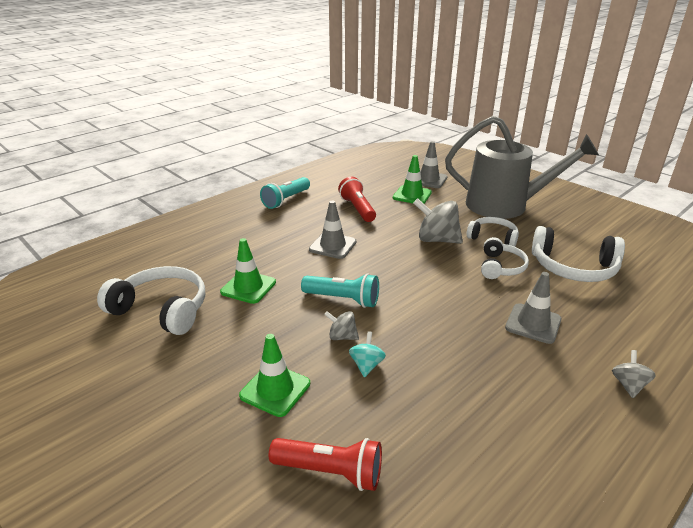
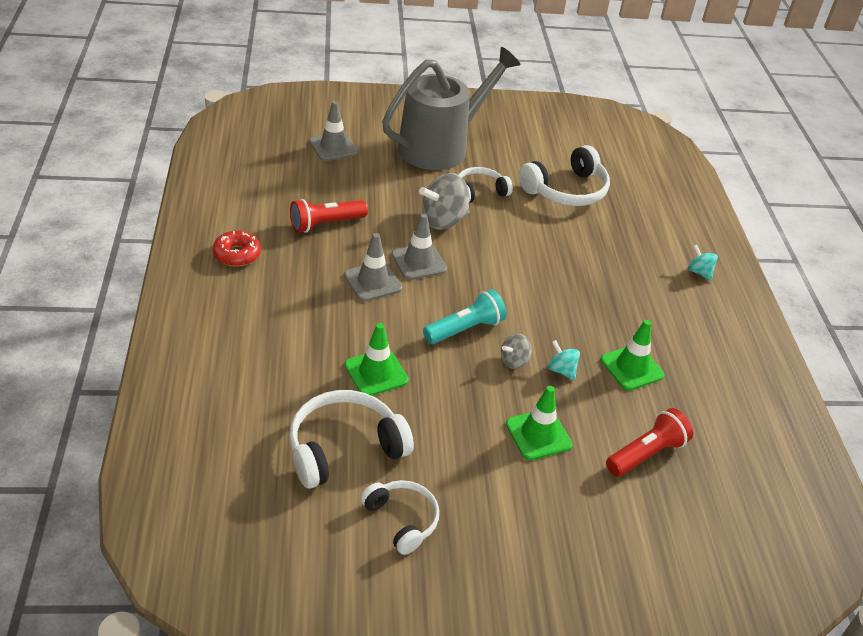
camera: 55 degrees left, 10 degrees up
turquoise flashlight [260,177,310,209] -> red donut [212,231,261,267]
red flashlight [338,177,376,222] -> red flashlight turned 45 degrees counterclockwise [290,199,368,233]
green traffic cone [393,155,432,204] -> green traffic cone moved to [600,320,665,390]
white headphones [481,237,529,279] -> white headphones moved to [360,480,439,555]
grey traffic cone [505,272,562,344] -> grey traffic cone moved to [391,214,447,280]
grey spinning top [612,350,656,398] -> turquoise spinning top [688,245,718,281]

